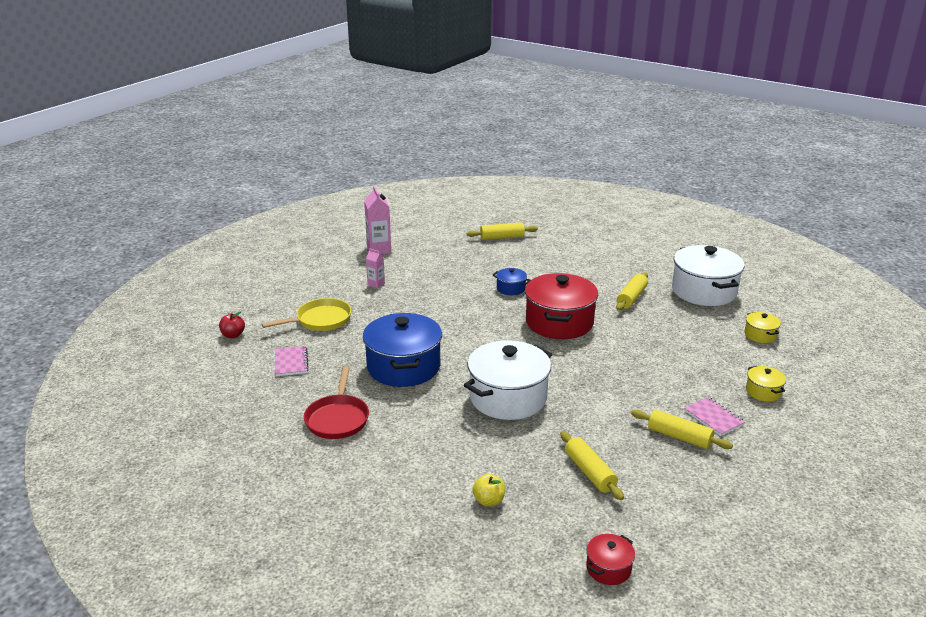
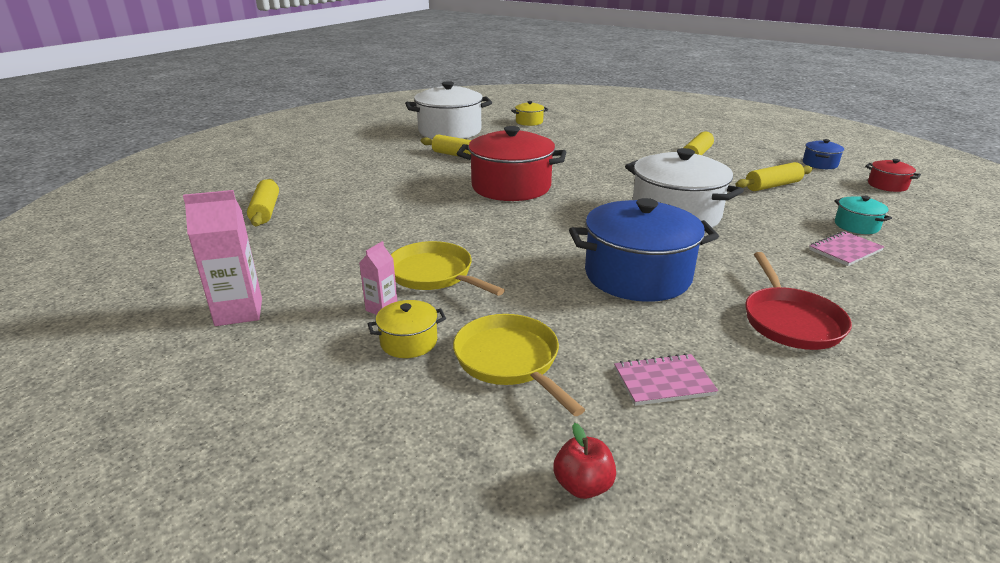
camera: 90 degrees left, 0 degrees up
red pan [304,366,369,439] -> red pan turned 90 degrees clockwise [745,252,852,350]
yellow apple [472,474,505,507] -> turquoise pot [834,196,892,234]
blue pot [493,268,530,295] -> blue pot moved to [803,139,844,169]
pink notebook [684,397,745,436] -> pink notebook moved to [809,231,884,266]
yellow pot [746,366,786,402] -> yellow pot moved to [368,300,446,358]
none -> yellow pan [391,241,505,296]

